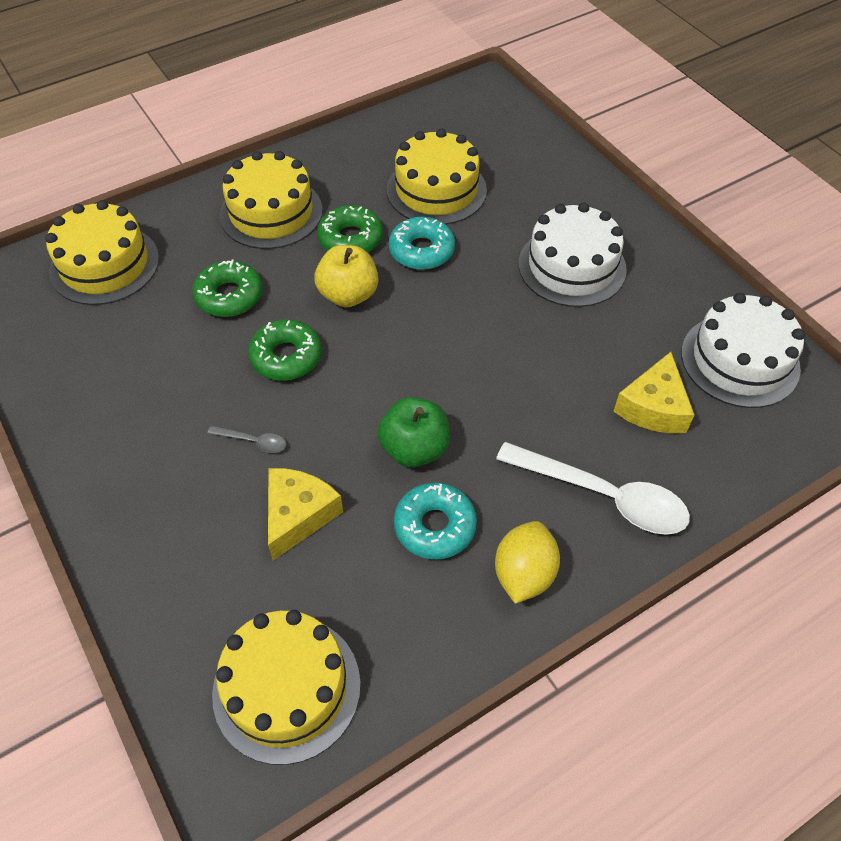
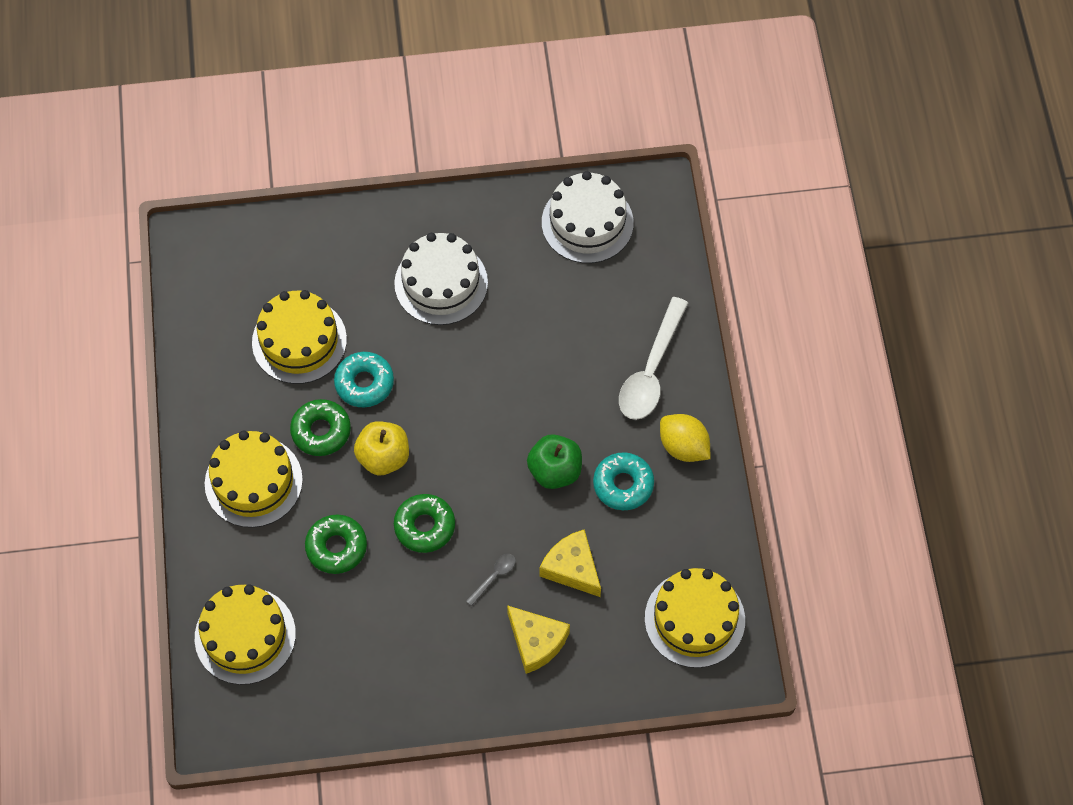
camera: 65 degrees left, 10 degrees up
white spoon [496,442,690,535] -> white spoon turned 150 degrees clockwise [619,297,688,420]
yellow cheese [613,352,695,433] -> yellow cheese moved to [507,605,570,674]

